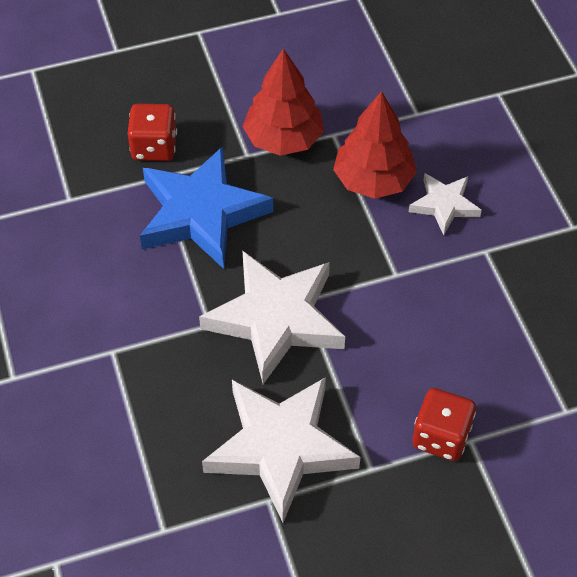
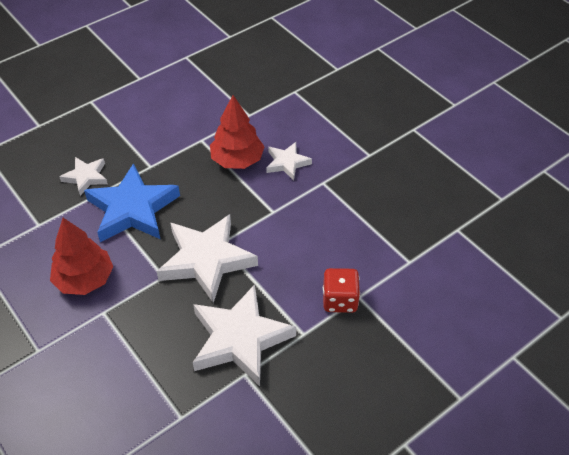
camera: 20 degrees left, 5 degrees down
red dice [127,104,177,161] -> white star [59,157,108,196]
red tree [243,48,324,156] -> red tree moved to [50,218,113,295]

